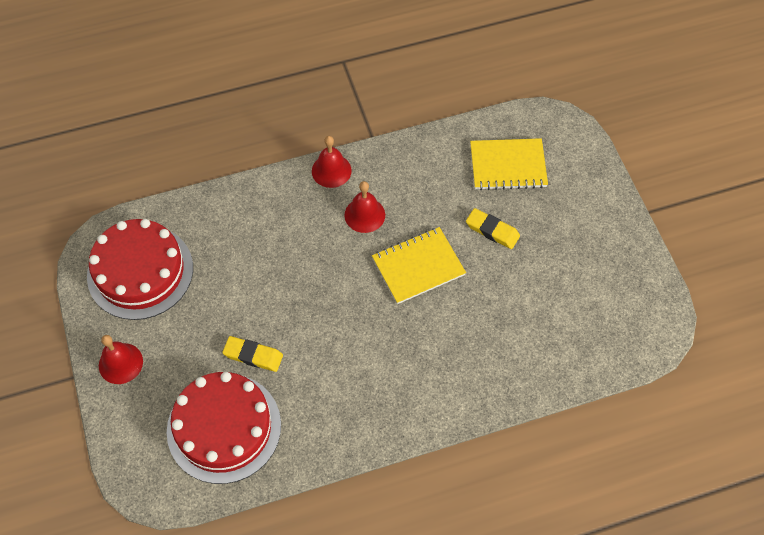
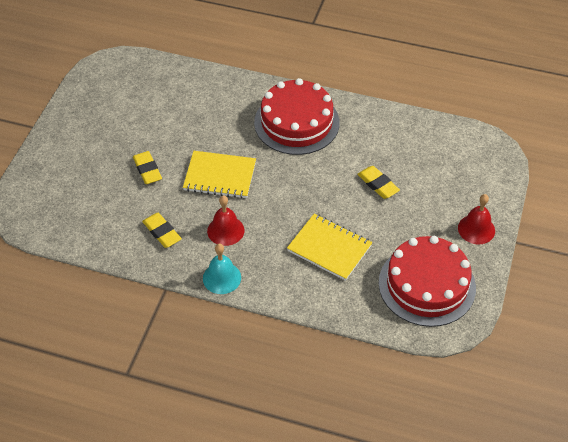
camera: 145 degrees left, 10 degrees down
red cake [167,372,281,484] -> red cake moved to [254,78,340,155]
red bell [312,136,352,188] -> turquoise bell [203,243,241,294]
yellow notebook [470,138,548,190] -> yellow notebook moved to [287,213,372,281]
none -> yellow eraser [142,213,182,248]

